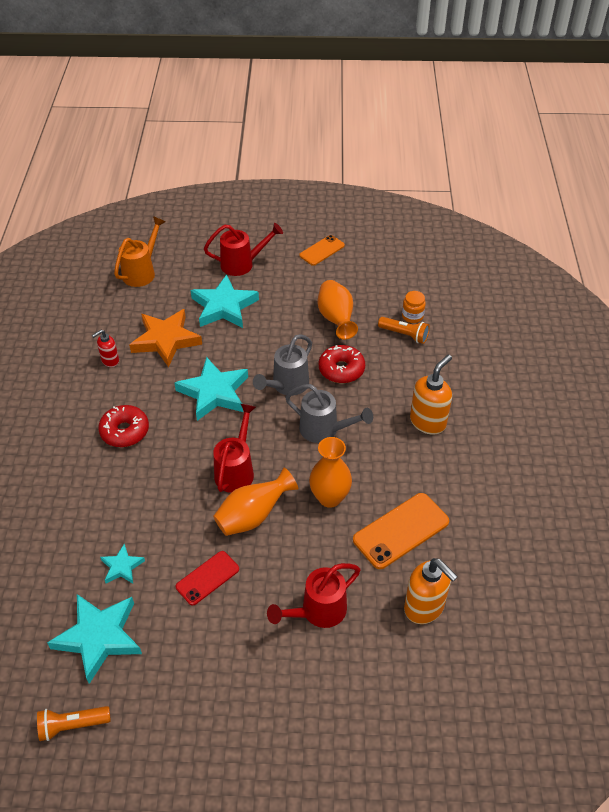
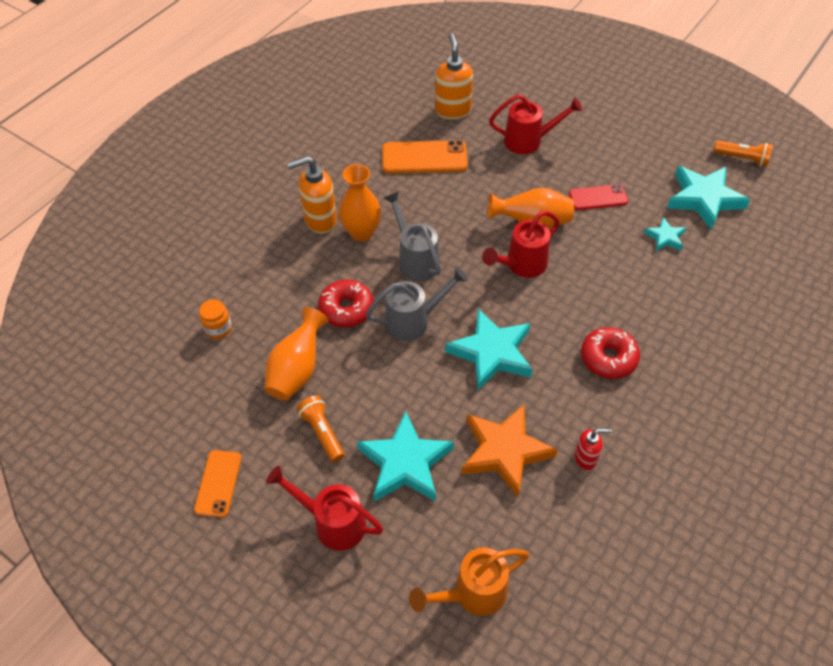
camera: 145 degrees left, 5 degrees up
orange phone [299,235,345,266] -> orange phone turned 75 degrees counterclockwise [194,450,242,518]
orange vase [309,437,352,508] -> orange vase moved to [339,164,381,242]
orange flashlight [378,317,430,344] -> orange flashlight moved to [296,395,344,462]

